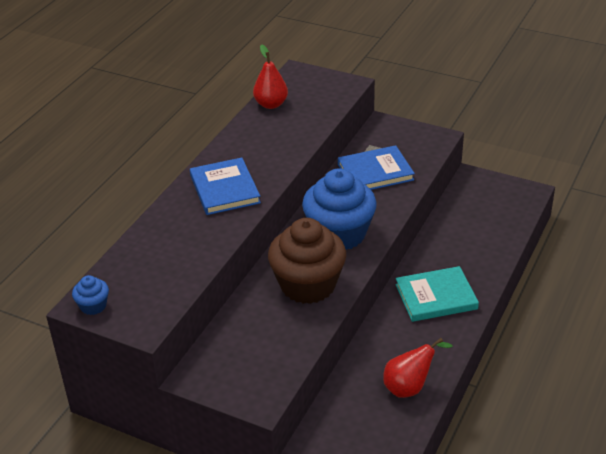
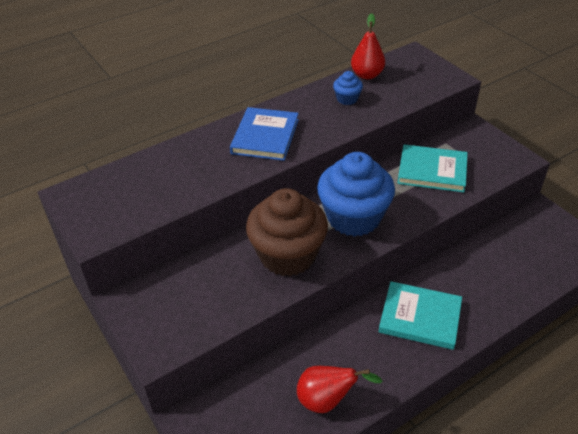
camera: 30 degrees right, 5 degrees up
blue cupcake [72,275,109,315] -> blue cupcake moved to [333,71,363,105]
blue book [338,145,415,190] -> turquoise book [397,144,468,192]

